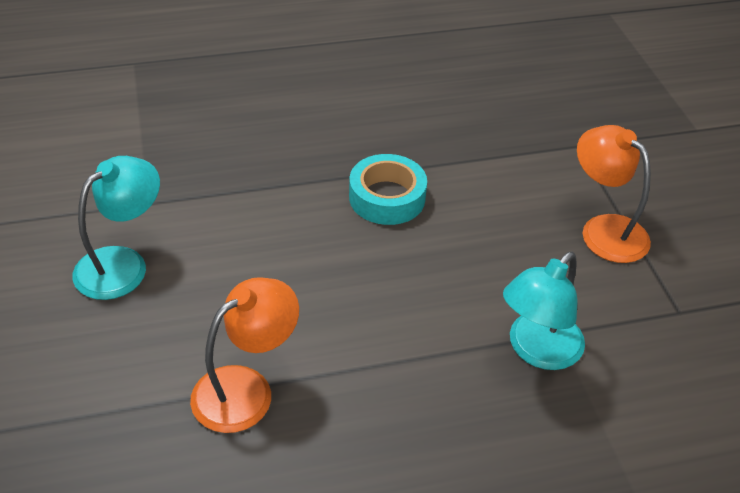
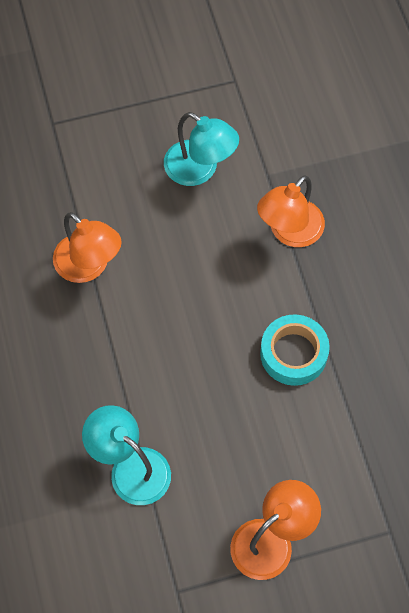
camera: 90 degrees right, 20 degrees up
none -> orange lamp [257,175,325,247]

